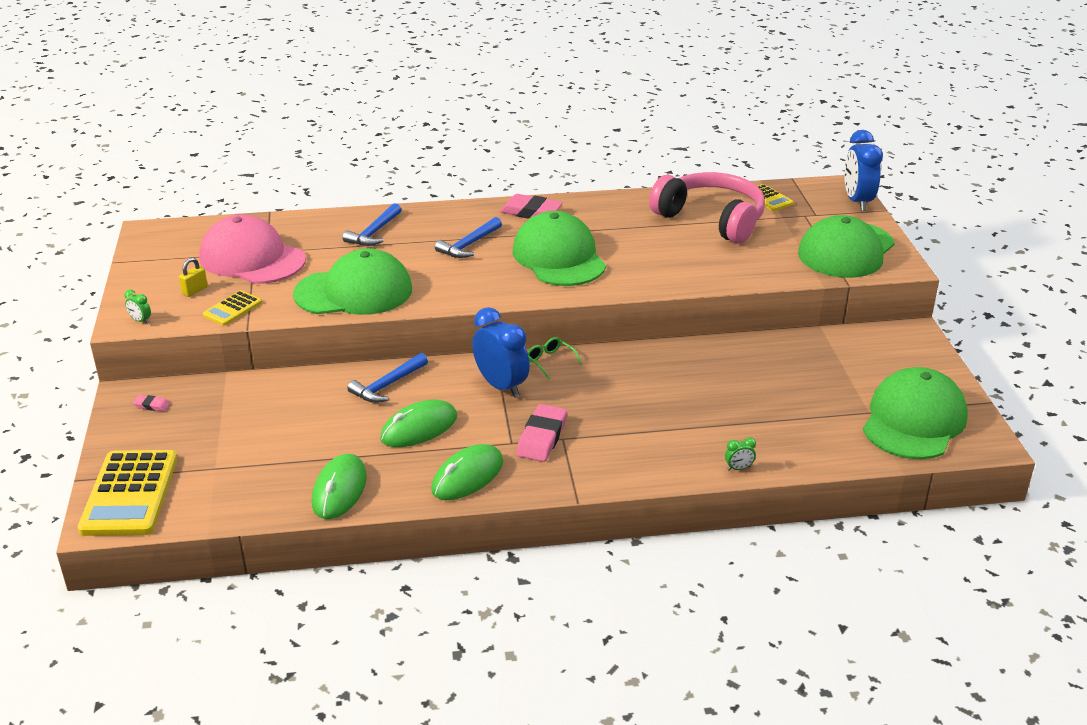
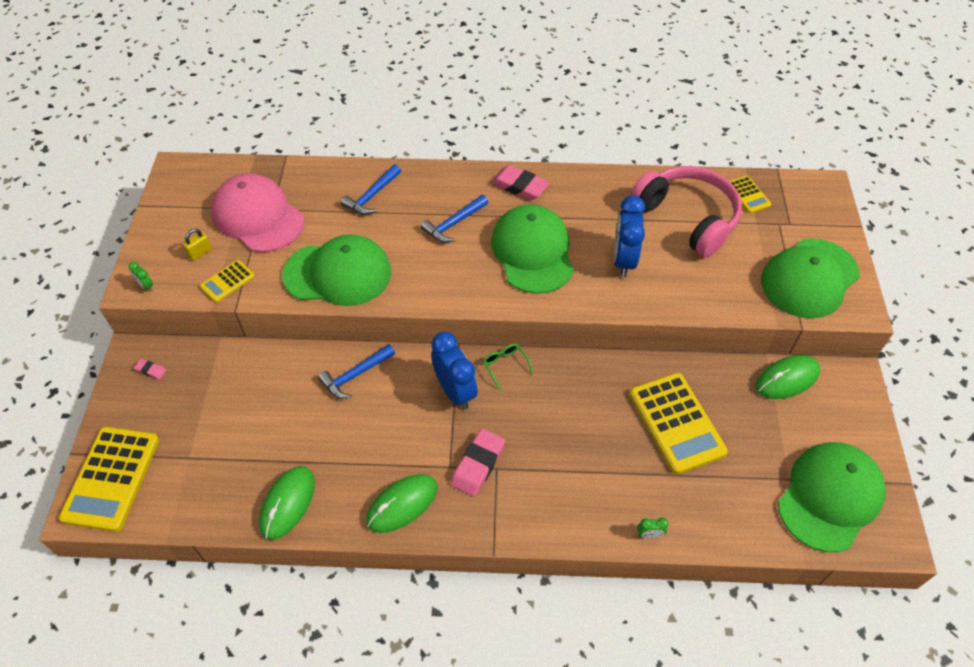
camera: 10 degrees right, 20 degrees up
green mouse [380,400,457,447] -> green mouse moved to [756,355,820,399]
blue clock [844,130,883,211] -> blue clock moved to [613,195,645,277]
none -> yellow calculator [630,373,728,474]

